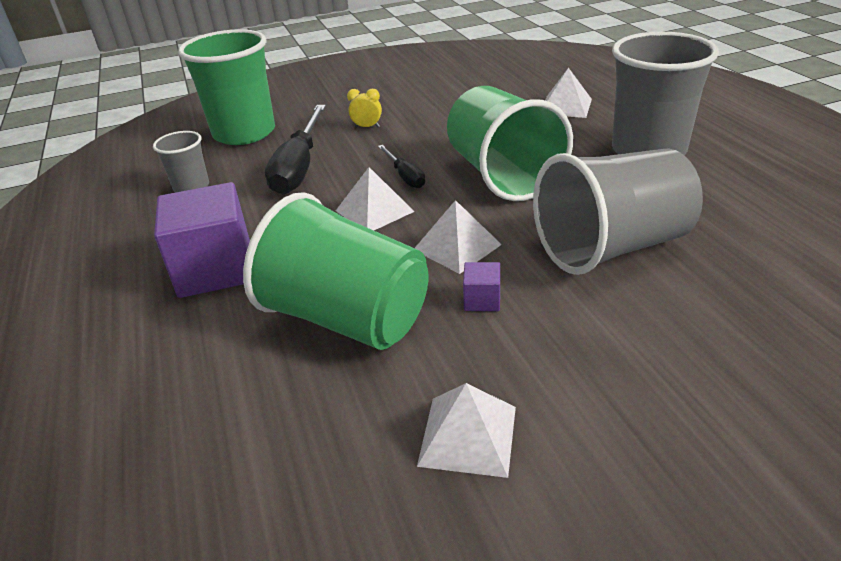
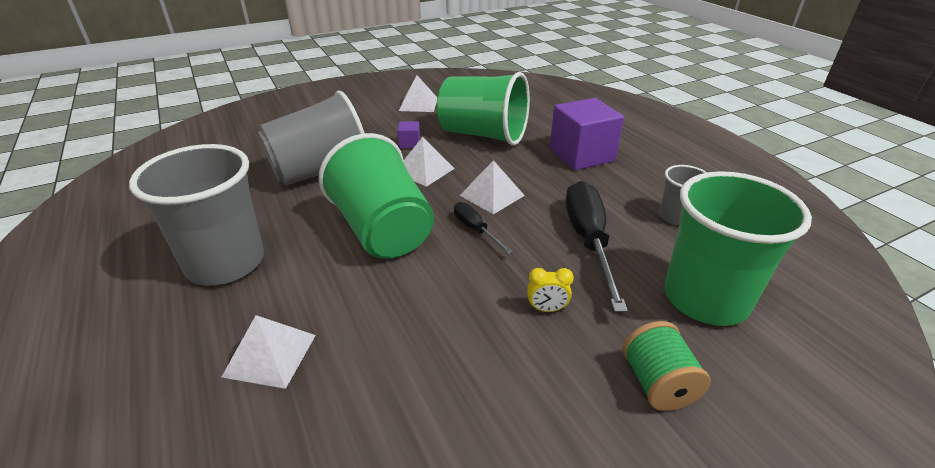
camera: 170 degrees right, 0 degrees up
none -> green spool [623,321,711,411]

